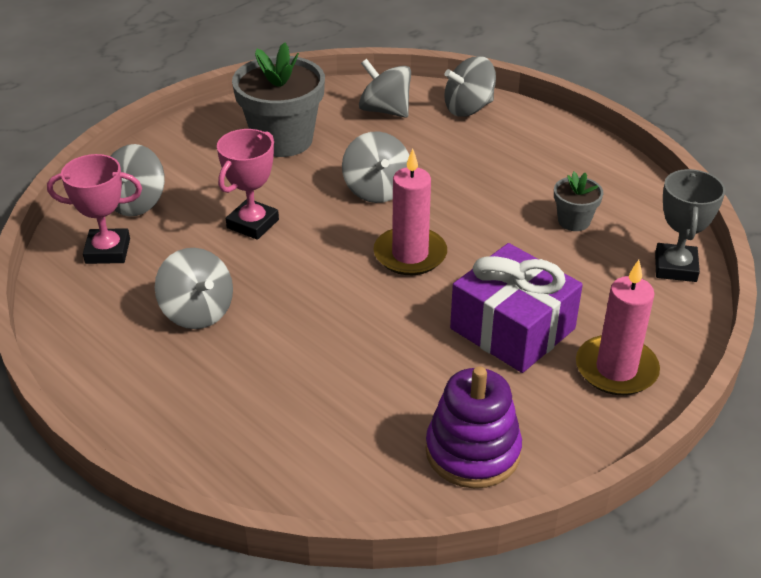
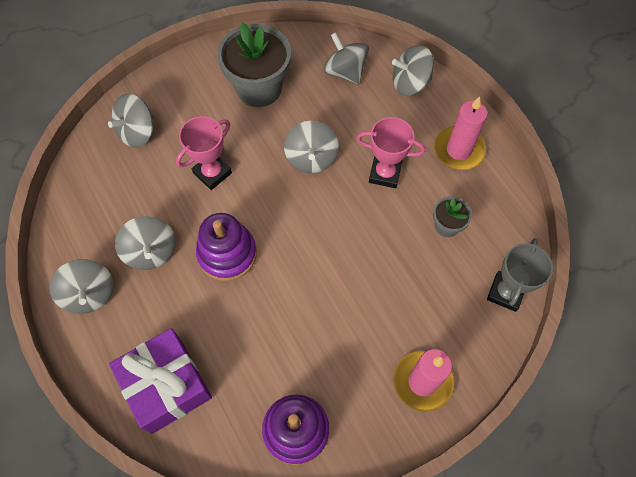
camera: 15 degrees right, 25 degrees up
pink trophy [47,154,142,264] -> pink trophy moved to [357,117,425,188]
pink candle [374,149,447,275] -> pink candle moved to [434,96,487,170]
purple gift [450,243,583,373] -> purple gift moved to [109,328,212,434]
none -> grey spinning top [49,259,114,314]
none -> purple stacking toy [196,213,257,281]

